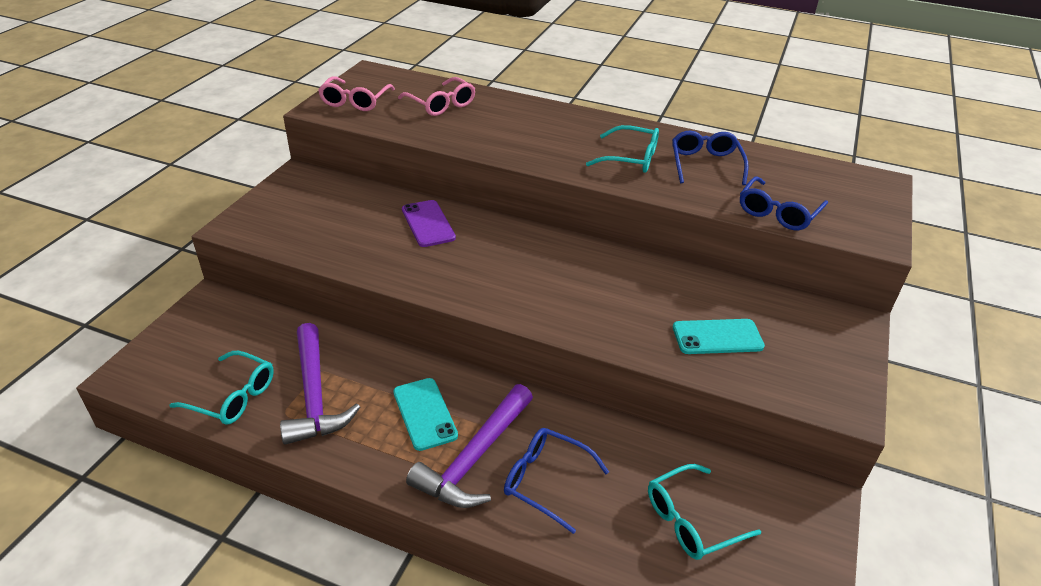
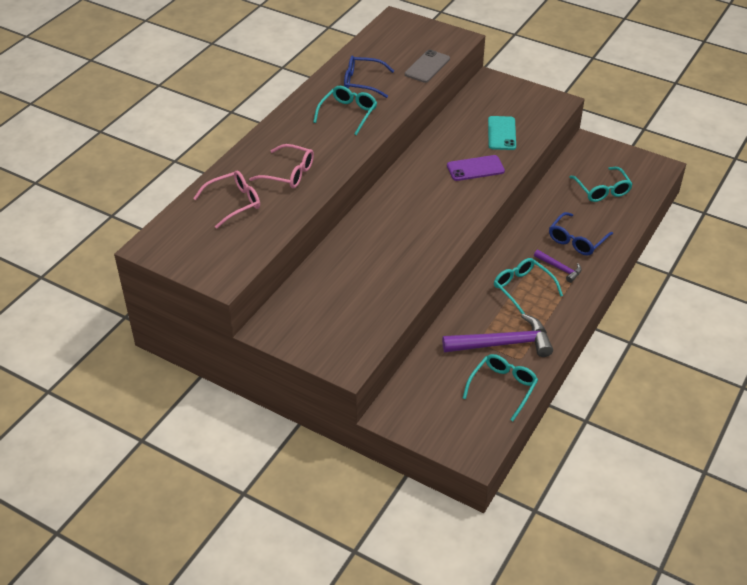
camera: 80 degrees left, 5 degrees up
pink glasses [318,76,395,111] -> pink glasses moved to [249,144,314,188]
turquoise phone [393,378,458,451] -> turquoise glasses [494,258,563,314]
purple phone [402,200,456,247] -> purple phone moved to [447,155,505,181]
purple hammer [406,384,533,508] -> purple hammer [534,250,582,283], size x0.51
blue glasses [740,176,828,230] -> grey phone [405,50,450,83]

